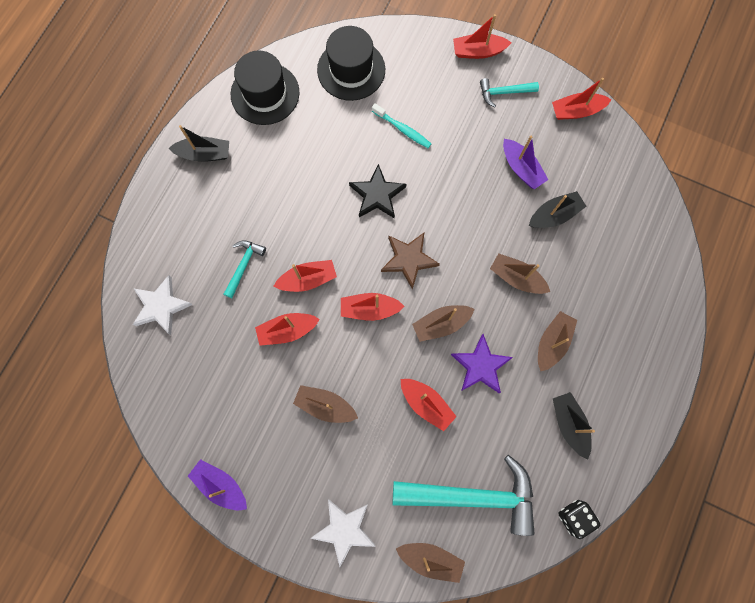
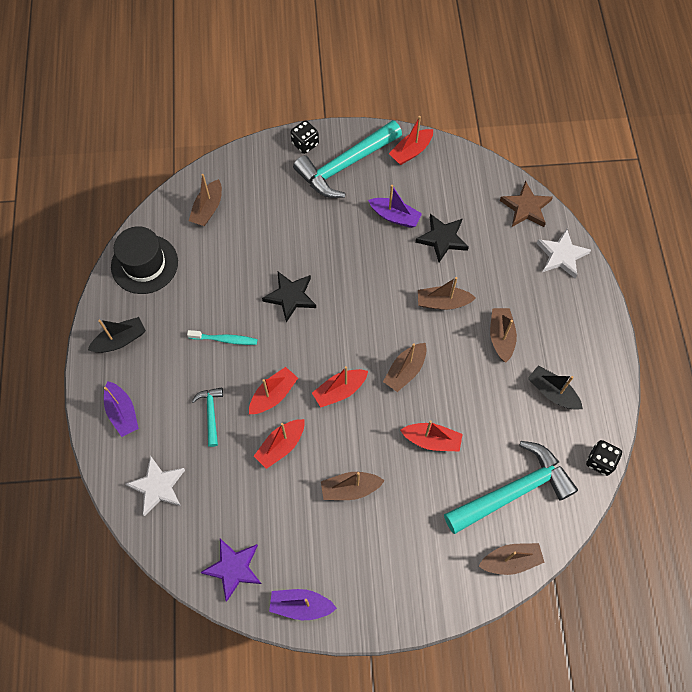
camera: 30 degrees left, 10 degrees down
white star [311,500,375,567] -> white star moved to [537,229,591,278]
black hat [317,26,385,101] -> brown boat [189,174,222,226]
turquoise toothbrush [372,103,431,148] -> turquoise toothbrush moved to [187,330,257,345]
brown star [381,232,440,289] -> brown star moved to [500,181,553,227]
purple star [451,334,513,393] -> purple star moved to [200,538,261,602]
red boat [453,14,512,59] -> black dice [291,120,319,154]
turquoise hammer [480,78,539,107] -> turquoise hammer [293,120,402,198], size x2.13
black boat [529,191,587,228] -> black star [415,214,469,262]
none -> purple boat [104,381,139,437]

